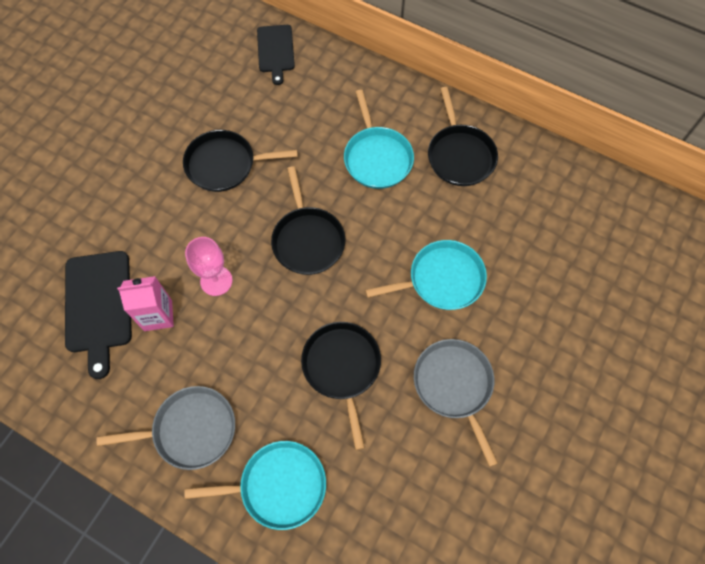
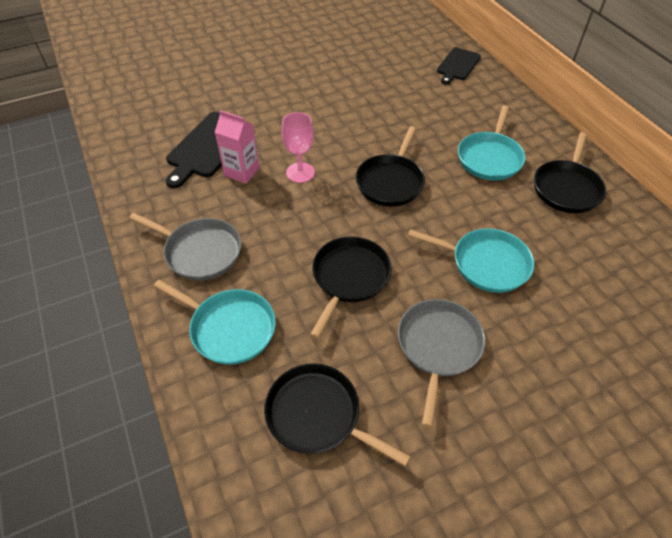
camera: 35 degrees right, 15 degrees down
black pan [183,130,298,192] -> black pan moved to [264,363,411,466]

